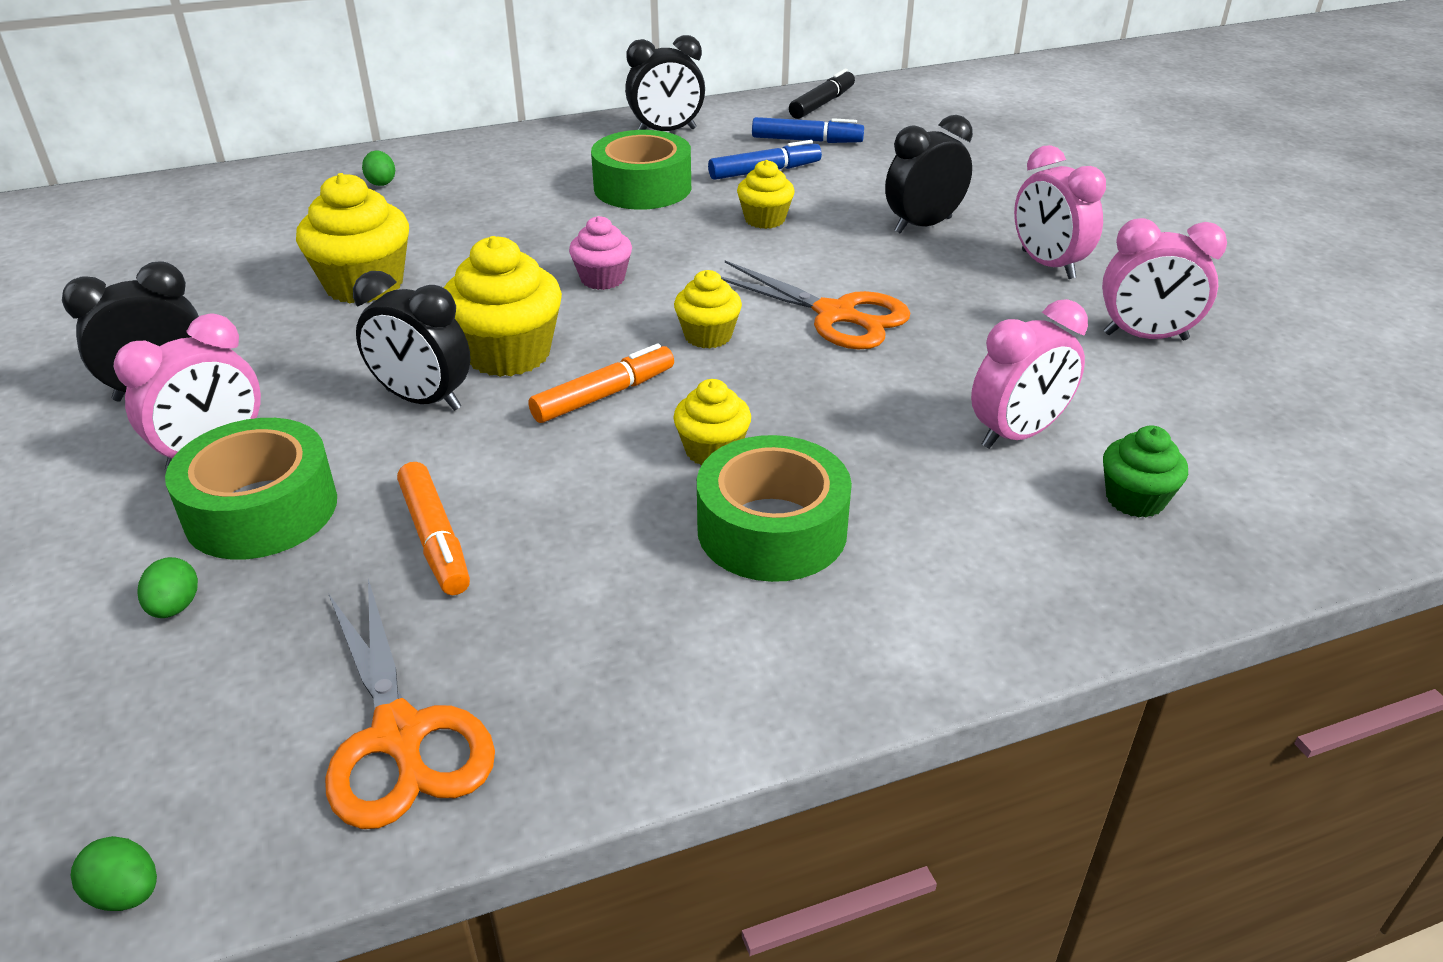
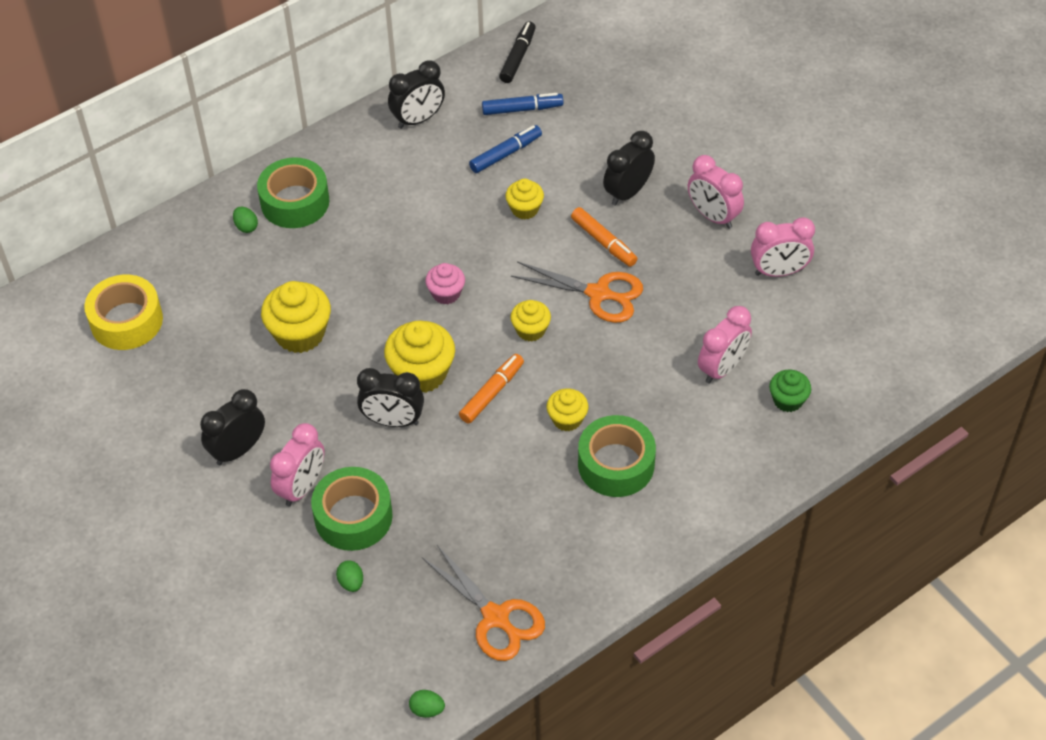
camera: 15 degrees left, 15 degrees up
orange marker [397,462,470,595] -> orange marker moved to [571,207,638,267]
green tape [591,130,691,210] -> green tape moved to [257,157,329,228]
none -> yellow tape [84,275,163,350]

